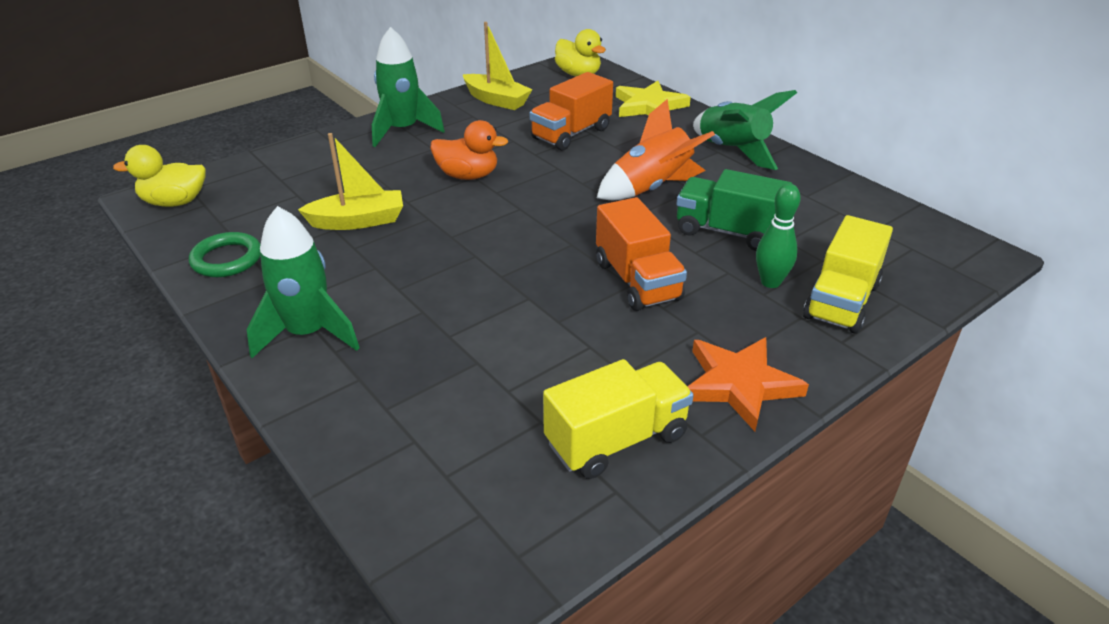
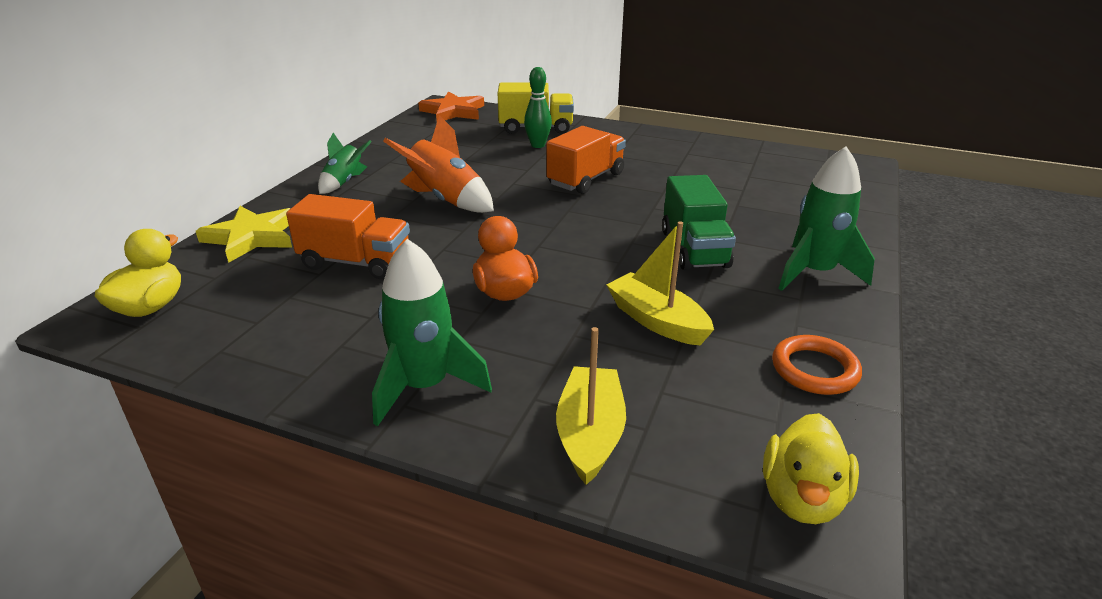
camera: 120 degrees left, 5 degrees down
yellow duck [113,145,205,207] -> yellow duck turned 60 degrees clockwise [763,413,859,524]
green ring [189,232,261,277] -> orange ring [772,335,862,395]
yellow boat [463,22,533,110] -> yellow boat moved to [556,327,626,485]
yellow truck [543,359,693,479] -> none
green truck [676,169,792,251] -> green truck moved to [662,175,736,270]
orange star [687,337,809,431] -> orange star moved to [418,91,484,121]
green rocket [693,90,797,170] -> green rocket [318,133,372,194], size x0.63

